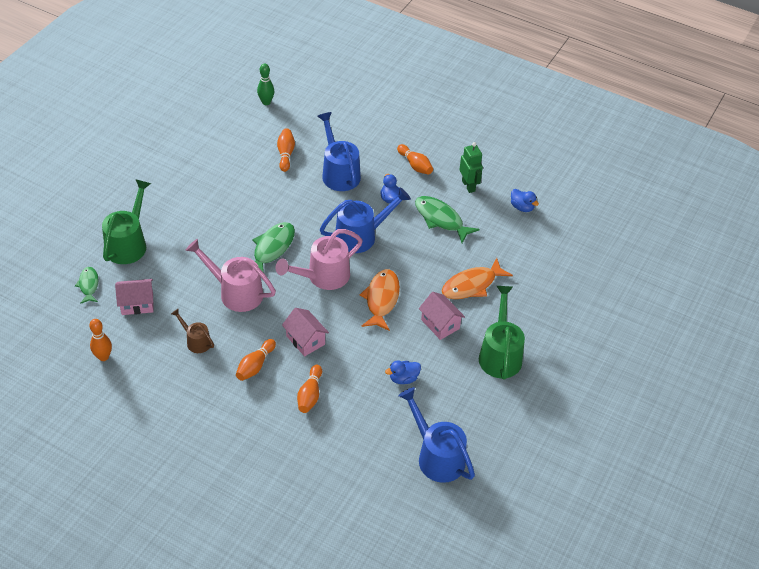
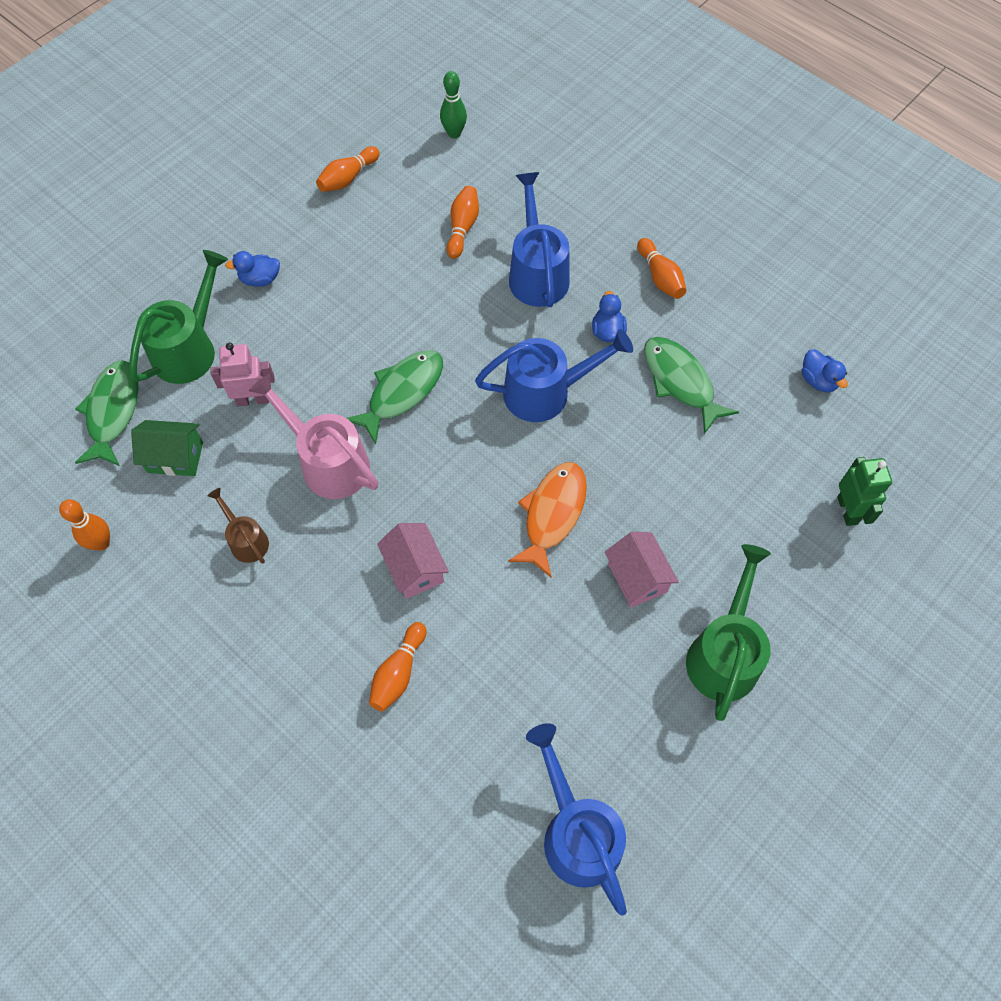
camera: 15 degrees right, 15 degrees up
green fish [75,267,98,304] -> green fish [75,360,139,466], size x1.65
pink house [115,279,154,315] -> green house [131,420,203,476]
orange bowling pin [236,339,276,381] -> orange bowling pin moved to [316,146,380,192]
pink watering can [276,229,363,290] -> none
blue duck [385,361,421,384] -> blue duck moved to [225,251,280,287]
orange fish [442,258,513,299] -> none
green robot [459,142,483,193] -> green robot moved to [837,457,892,526]
none -> pink robot [210,343,275,406]

